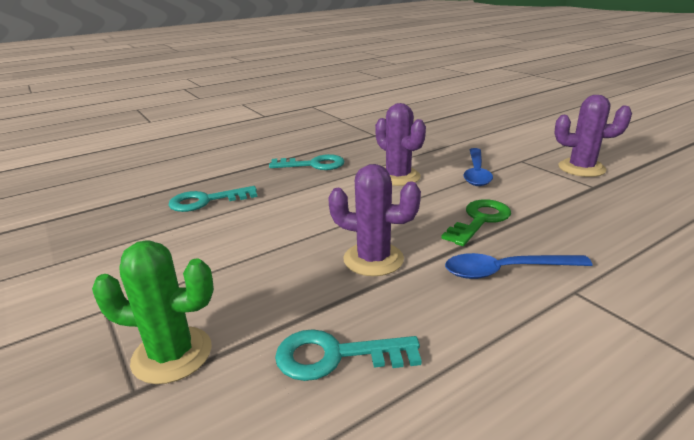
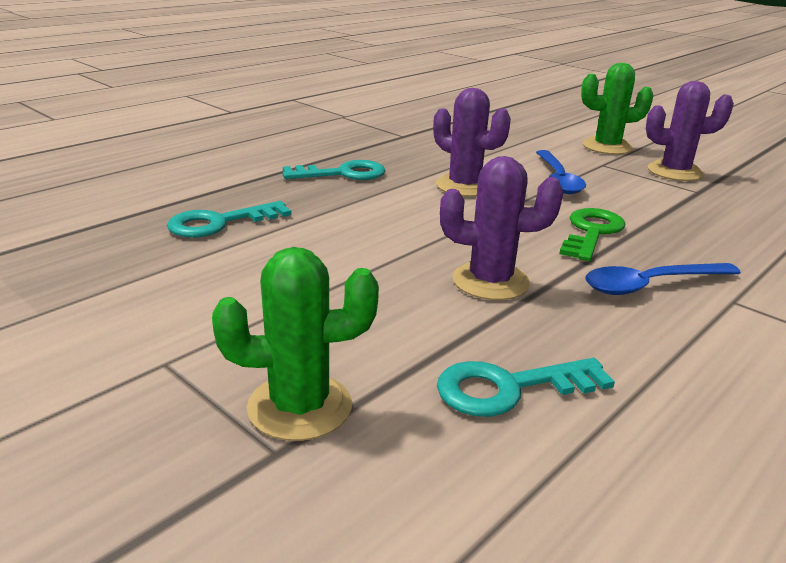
camera: 15 degrees left, 0 degrees up
none -> green cactus [581,63,654,155]

